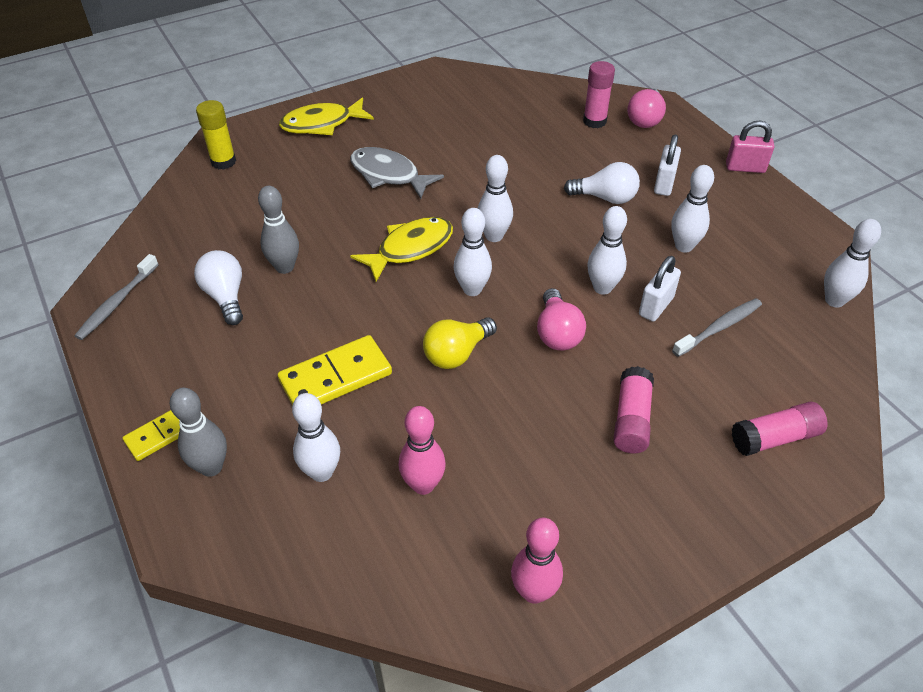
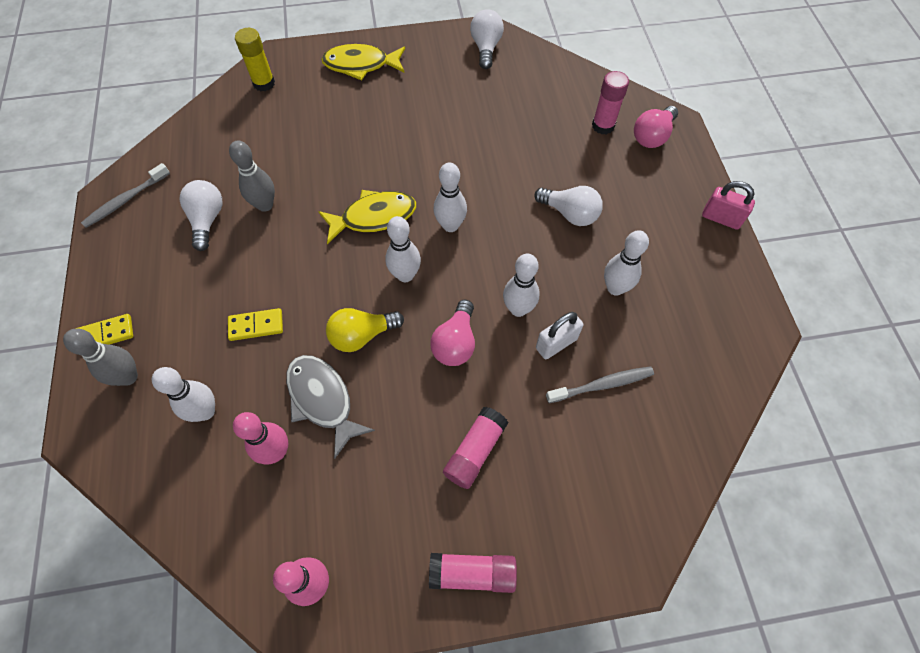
camera: 20 degrees right, 15 degrees up
yellow domino [278,335,392,405] -> yellow domino [228,308,283,341], size x0.60
grey fish [350,147,444,199] -> grey fish moved to [286,355,375,459]
white padlock [654,135,681,196] -> none
pink glue stick [732,402,828,456] -> pink glue stick moved to [429,553,517,593]
white bowling pin [824,219,881,308] -> none
none -> white light bulb [470,9,504,69]

